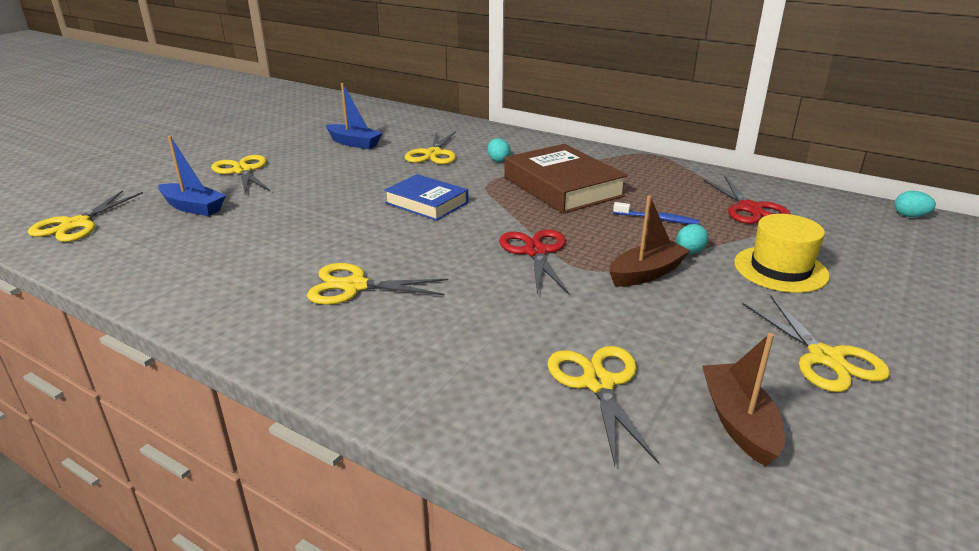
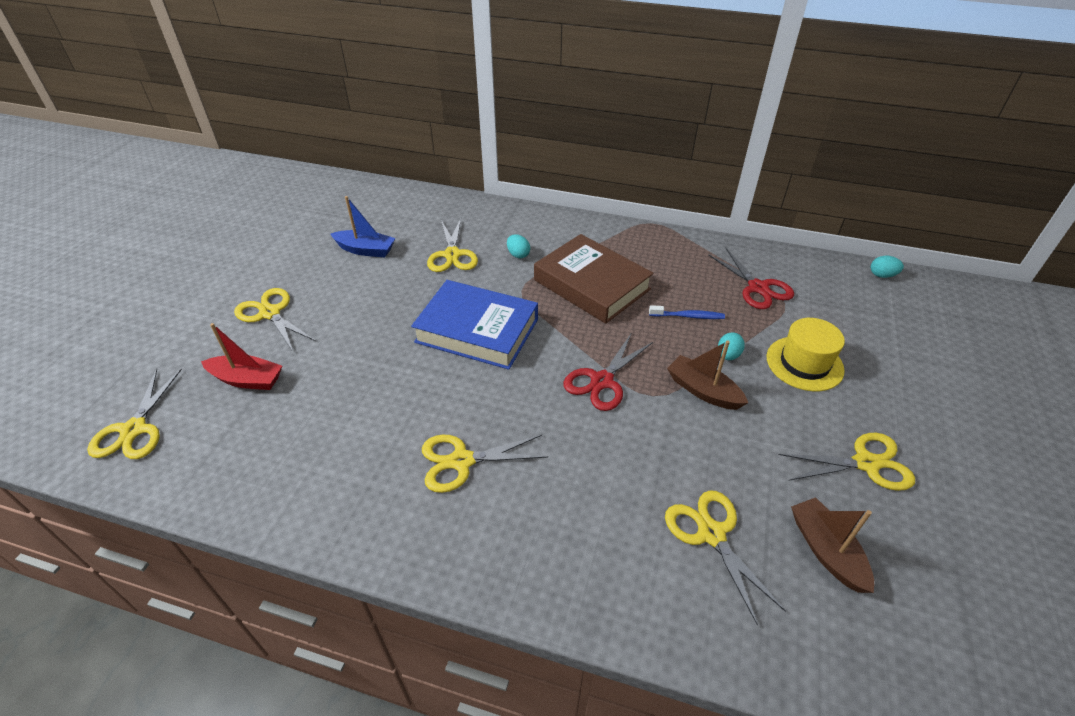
camera: 15 degrees left, 15 degrees up
blue boat [158,136,226,216] -> red boat [201,323,282,390]
blue book [384,174,468,221] -> blue book [411,280,538,370], size x1.59
red scissors [499,229,569,295] -> red scissors turned 120 degrees counterclockwise [563,334,653,411]
brown boat [609,196,691,287] -> brown boat turned 90 degrees counterclockwise [667,340,748,410]
yellow scissors [742,296,890,392] -> yellow scissors turned 60 degrees counterclockwise [779,433,915,491]

